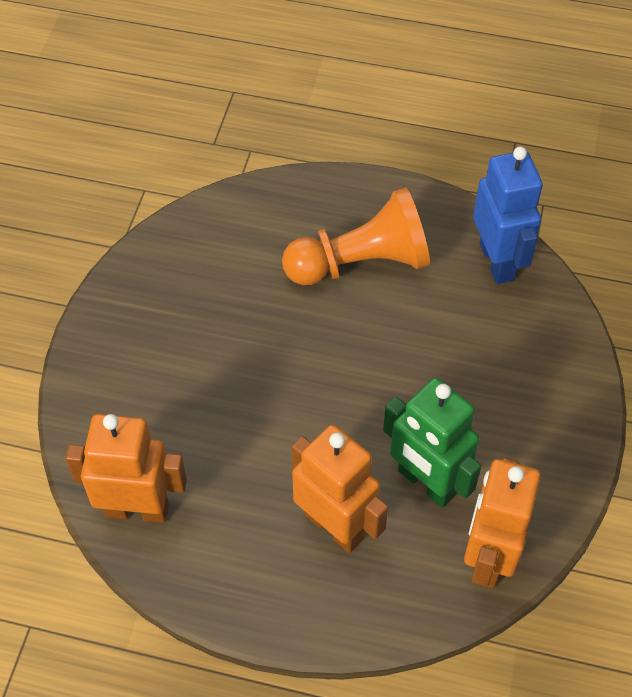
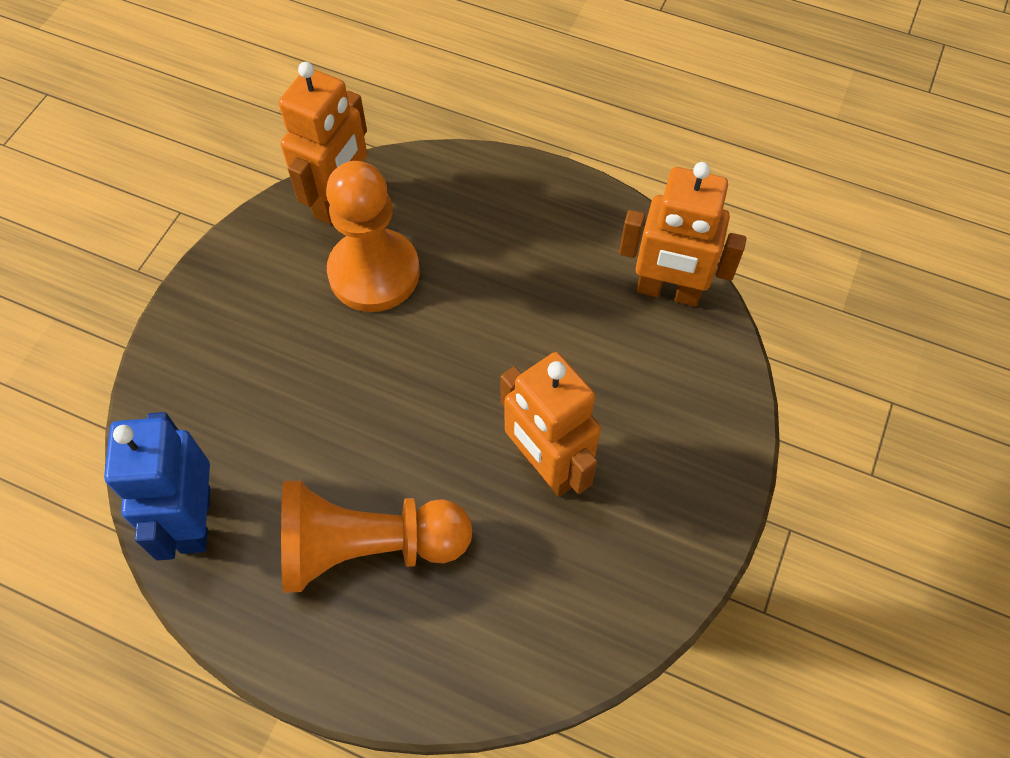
camera: 170 degrees left, 5 degrees up
orange robot [292,425,388,553] -> orange robot moved to [500,352,601,497]
green robot [383,378,481,508] -> orange pawn [326,161,420,312]

